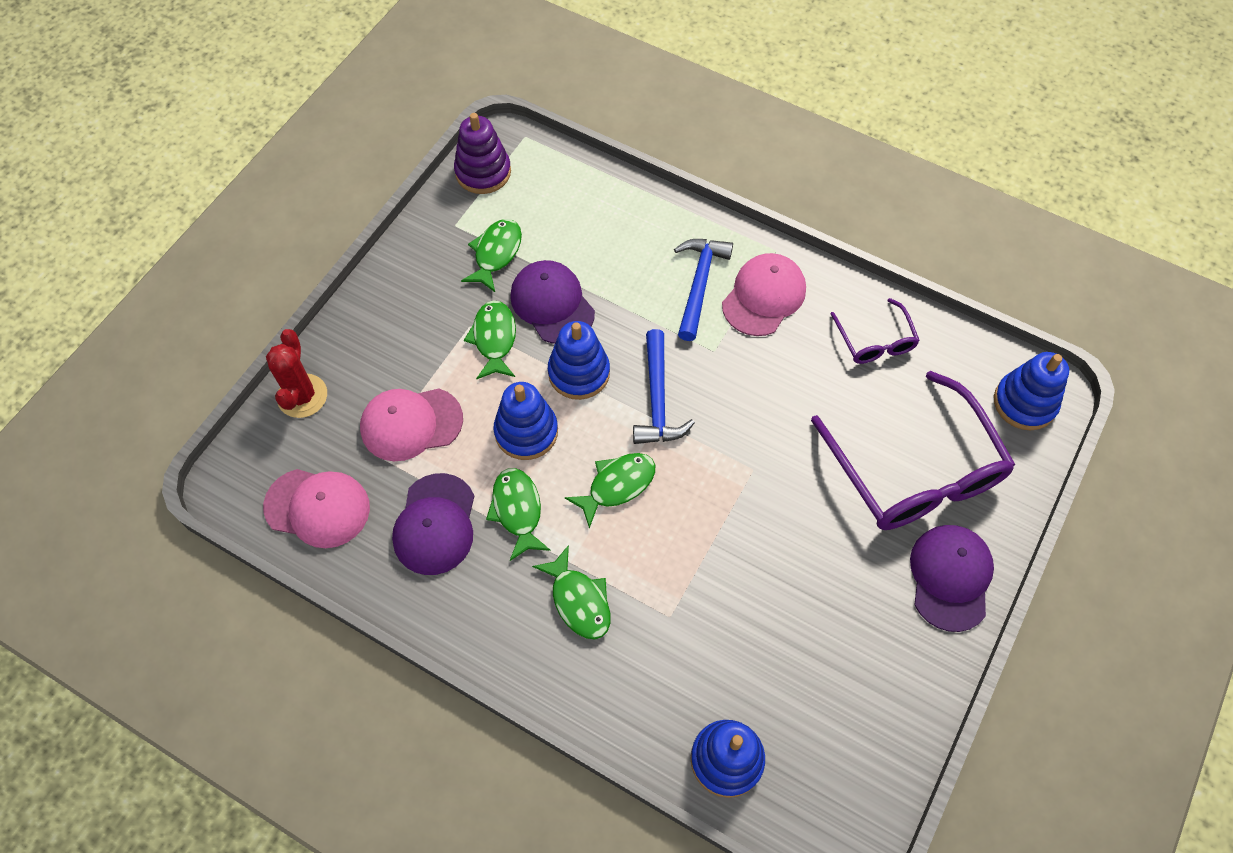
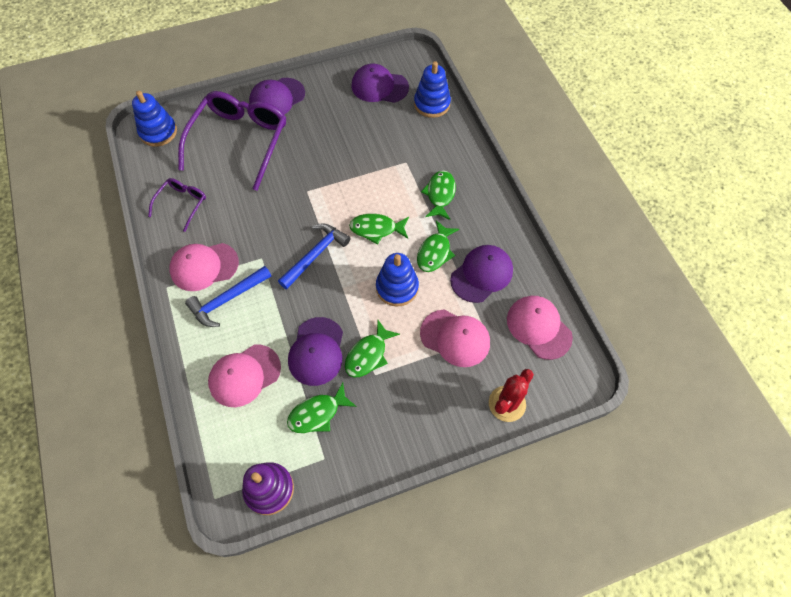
camera: 140 degrees left, 0 degrees up
blue stacking toy [548,321,610,400] -> none
none -> pink cap [208,344,281,407]
none -> purple cap [351,64,409,103]

